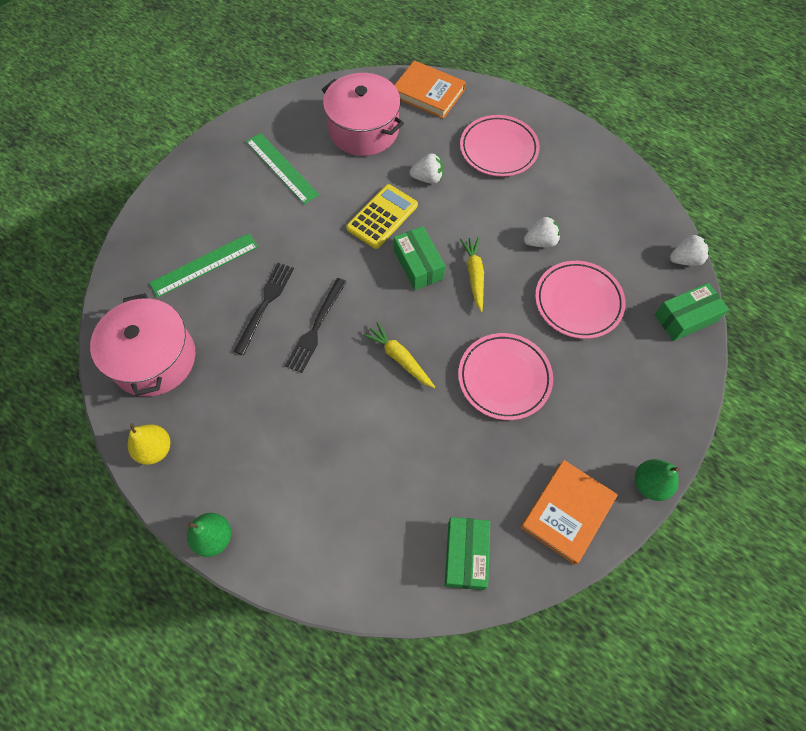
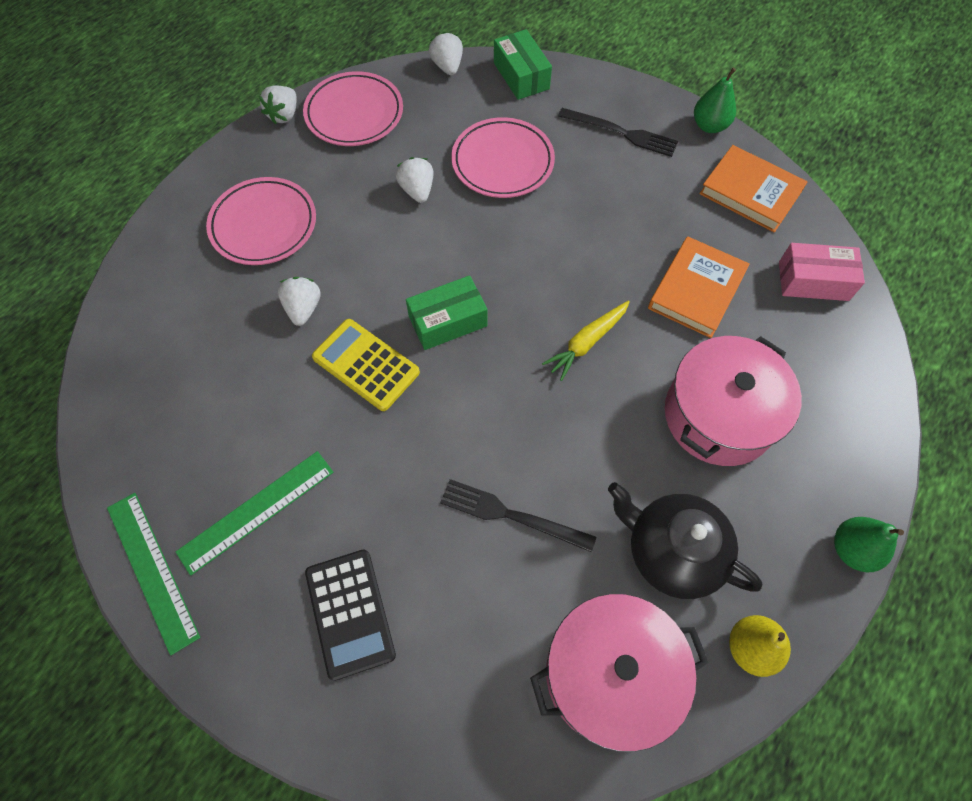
camera: 90 degrees left, 0 degrees up
green ruler [149,233,258,298] -> green ruler moved to [107,493,200,656]
black fork [285,278,347,373] -> black fork moved to [558,108,678,157]
pink pot [322,73,404,156] -> pink pot moved to [665,336,802,466]
orange book [394,60,466,119] -> orange book moved to [648,236,750,338]
green box [445,517,490,590] -> pink box [779,243,865,301]
pink plate [458,333,553,420] -> pink plate moved to [303,71,403,146]
yellow carrot [460,237,484,312] -> none
none -> white strawberry [259,85,296,124]
none -> black calculator [305,549,396,681]
none -> black teapot [608,482,762,599]

